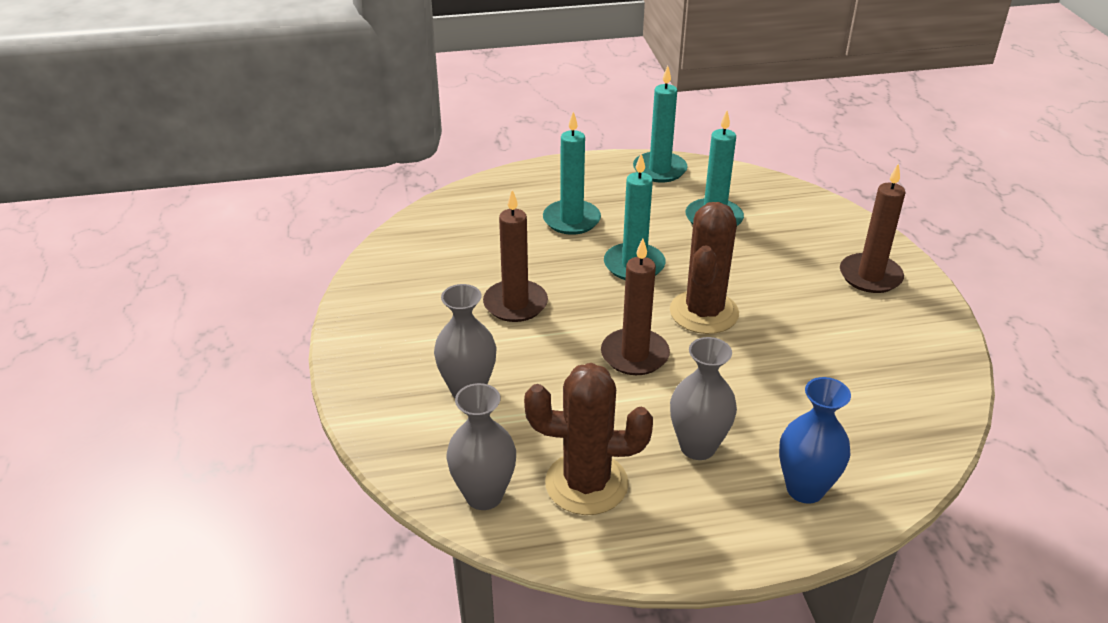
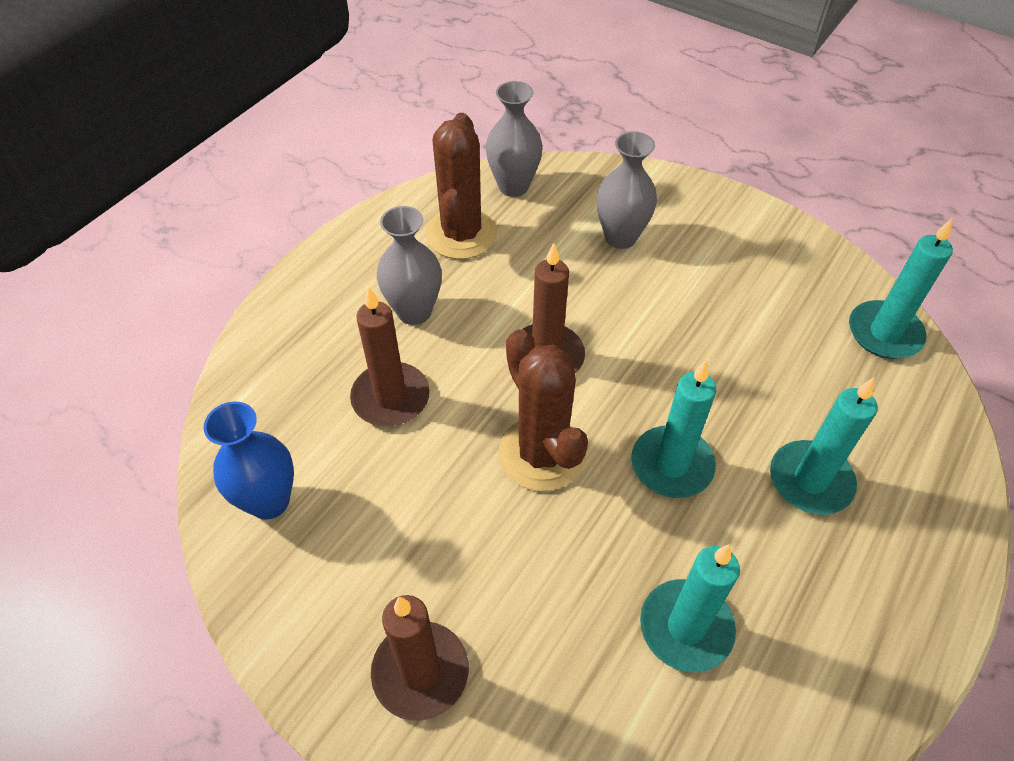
camera: 135 degrees right, 15 degrees up
brown candle [483,190,548,322] -> brown candle moved to [350,287,430,426]
brown cactus [524,363,653,515] -> brown cactus turned 45 degrees counterclockwise [426,113,497,259]
turquoise candle [633,66,688,182] -> turquoise candle moved to [849,218,953,359]
blue vase [779,377,851,504] -> blue vase moved to [204,401,294,520]

